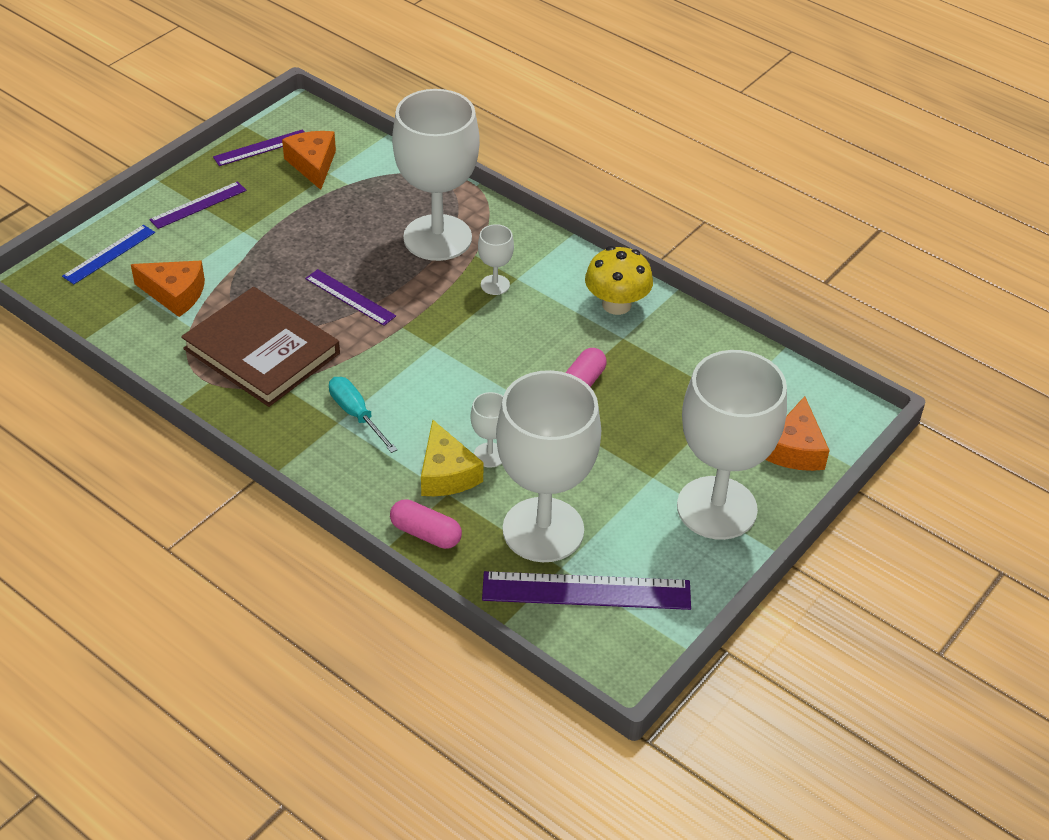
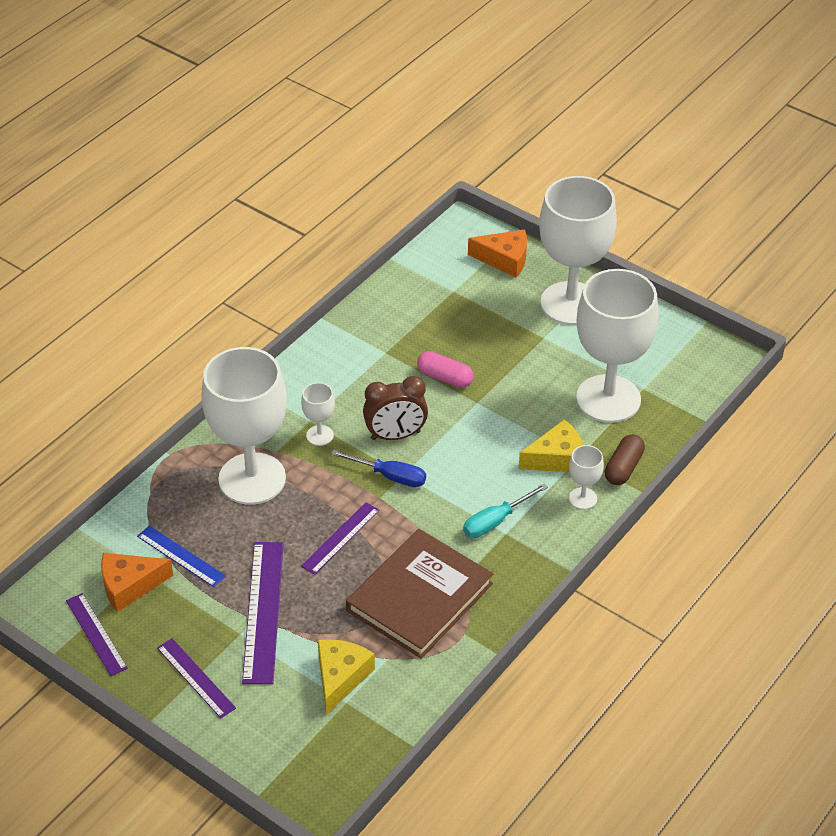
camera: 90 degrees left, 0 degrees up
blue ruler [62,225,155,284] -> blue ruler moved to [137,526,226,587]
orange cheese [131,261,205,317] -> yellow cheese [318,639,375,715]
pink capsule [390,499,462,549] -> brown capsule [605,434,645,485]
white goblet [470,392,503,468] -> white goblet moved to [569,445,604,509]
purple ruler [482,571,691,610] -> purple ruler moved to [242,542,284,684]
yellow mushroom [585,246,653,315] -> none
none -> blue screwdriver [331,450,426,487]
none -> brown clock [363,376,428,440]

